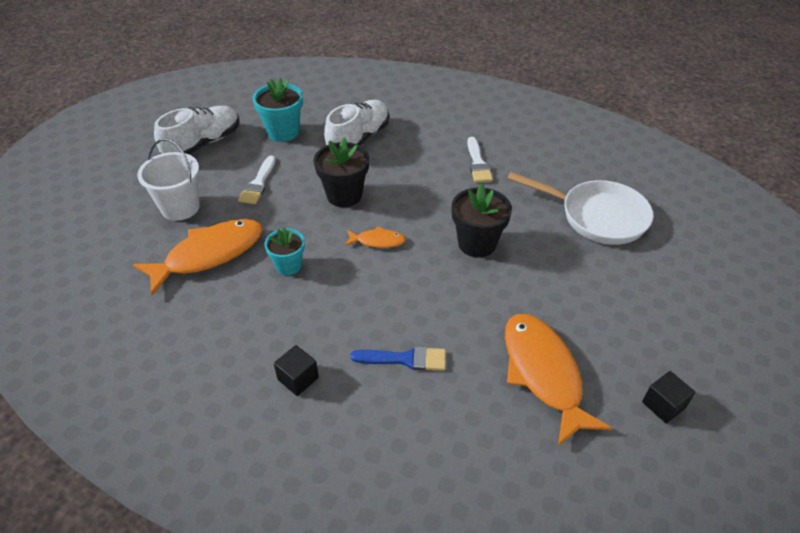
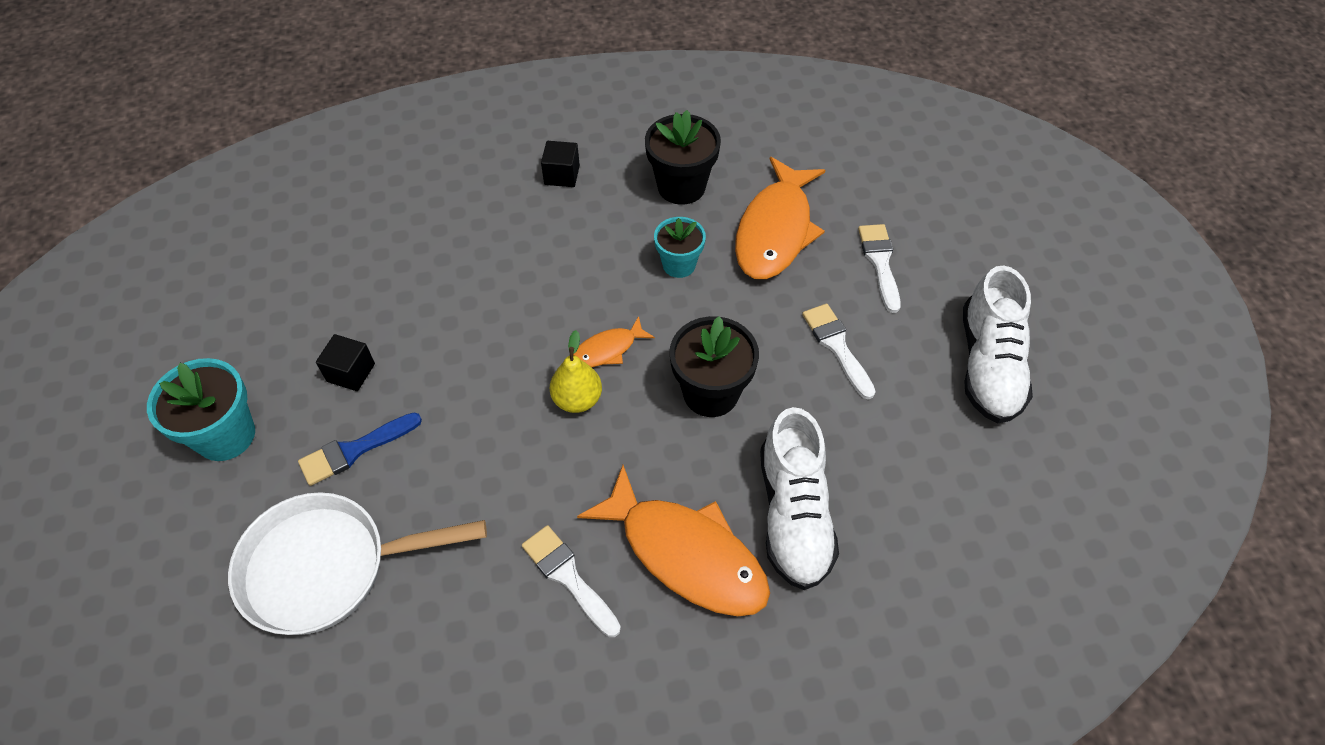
camera: 145 degrees right, 10 degrees up
white bucket [137,138,200,221] -> white brush [858,224,901,313]
turquoise flower pot [253,77,303,142] -> turquoise flower pot moved to [147,358,255,461]
blue brush [350,346,446,371] -> blue brush moved to [298,412,422,486]
black flower pot [451,183,512,258] -> black flower pot moved to [645,110,721,205]
orange fish [505,314,612,446] -> orange fish moved to [577,465,770,616]
black cube [642,371,695,424] -> black cube moved to [316,334,375,391]
none -> yellow pear [550,330,602,413]

